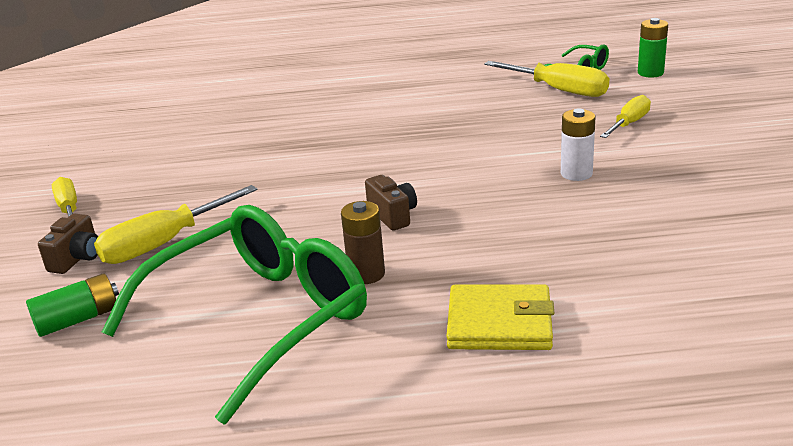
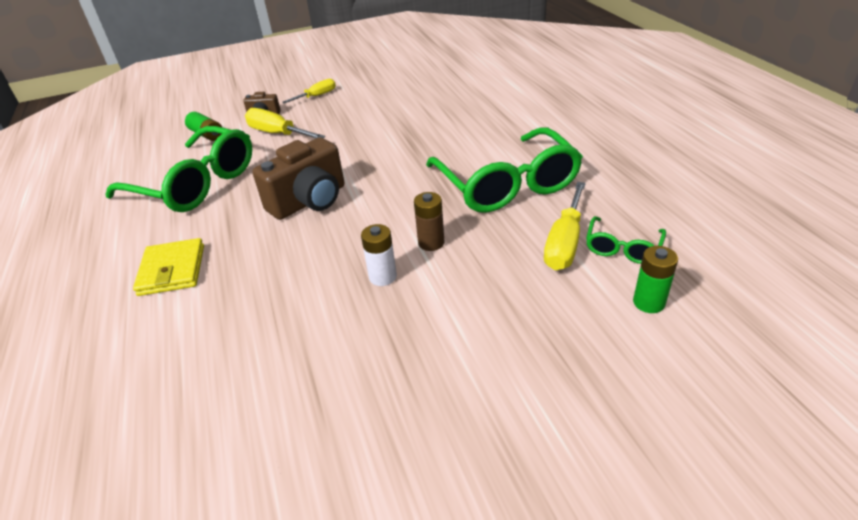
camera: 75 degrees right, 10 degrees up
brown battery [341,201,385,284] -> brown battery moved to [414,192,444,251]
brown camera [365,175,417,231] -> brown camera [252,137,344,220], size x2.04
yellow screwdriver [600,95,651,138] -> none
none -> green glasses [426,127,583,213]

